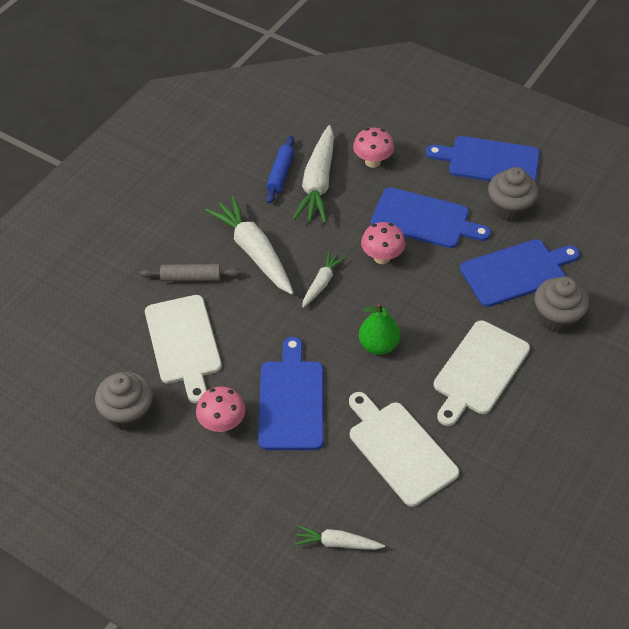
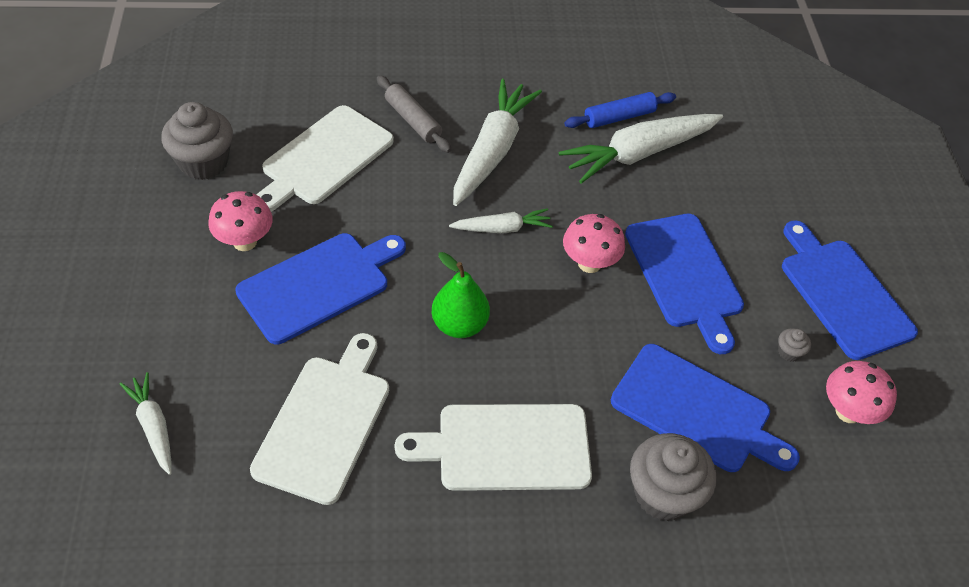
camera: 50 degrees right, 0 degrees up
pink mushroom [353,128,394,168] -> pink mushroom moved to [826,361,897,424]
grey cupcake [488,167,538,222] -> grey cupcake [778,328,811,362], size x0.43

